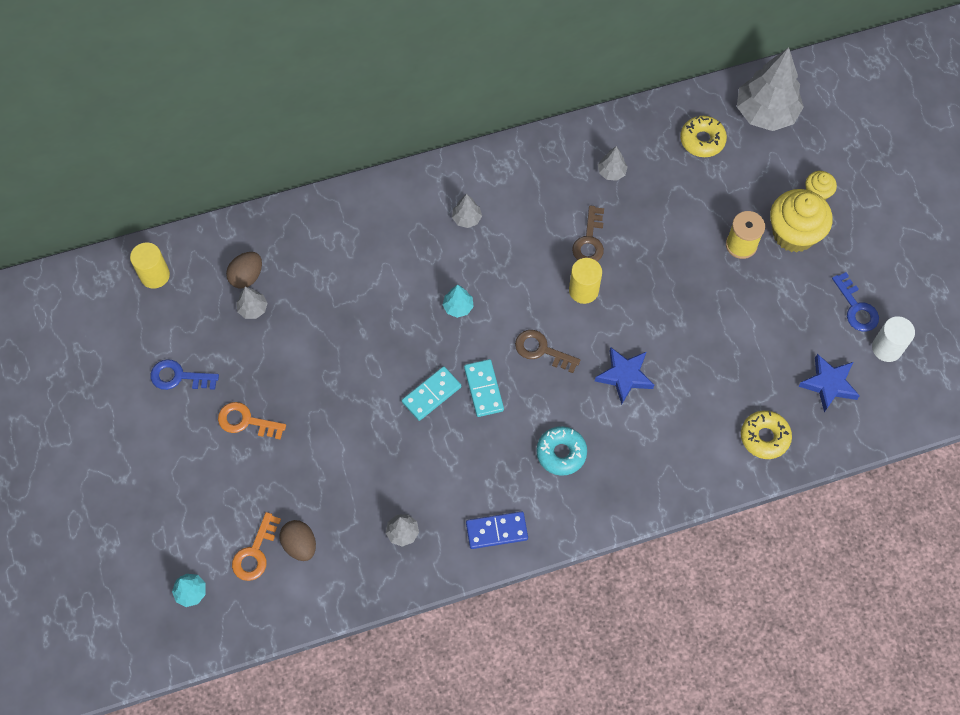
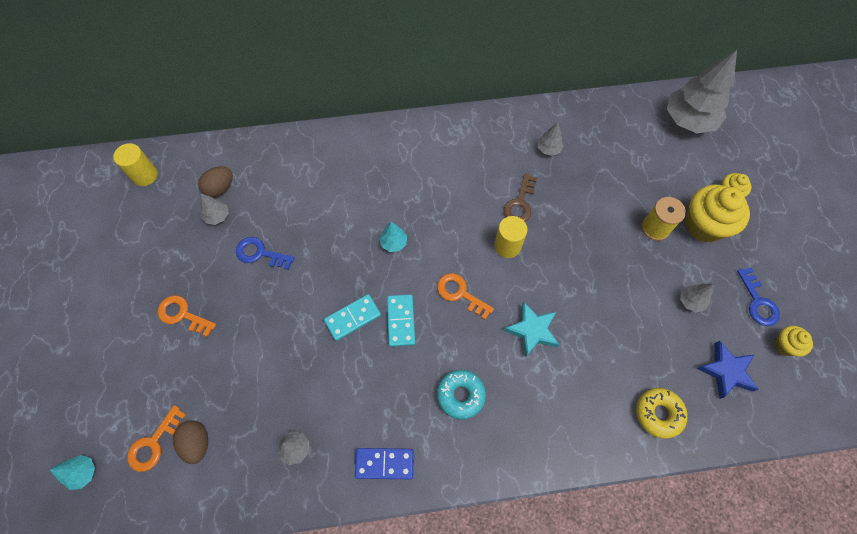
camera: 10 degrees right, 0 degrees up
blue key [151,359,219,390] -> blue key moved to [236,237,295,270]
grey tree [452,194,482,228] -> grey tree moved to [680,284,714,312]
brown key [515,330,580,373] -> orange key [437,273,494,320]
blue star [595,347,654,405] -> turquoise star [504,302,559,358]
yellow donut [680,116,727,157] -> none
white cylinder [872,316,915,362] -> yellow cupcake [775,326,813,356]

